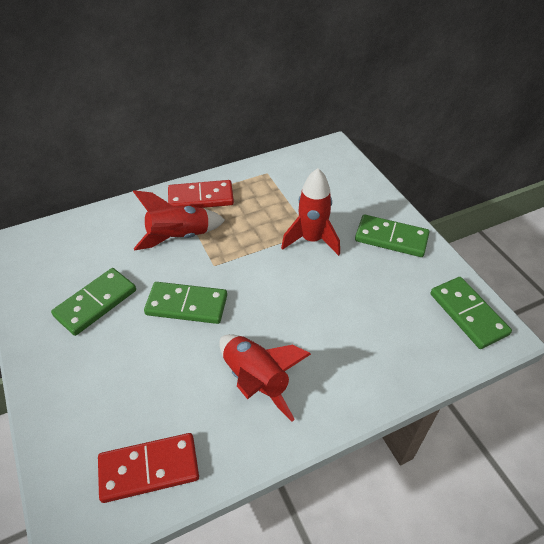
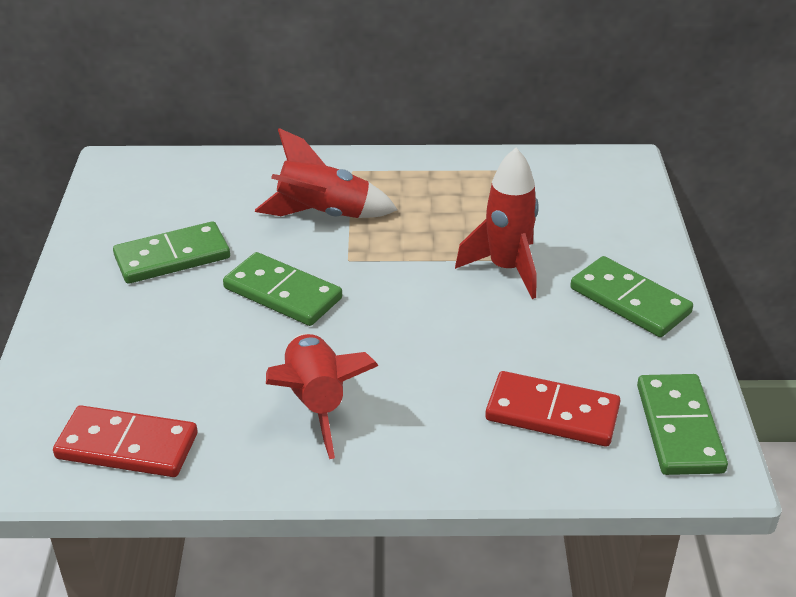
camera: 25 degrees right, 10 degrees down
red domino [168,180,234,208] -> red domino moved to [485,371,621,447]

